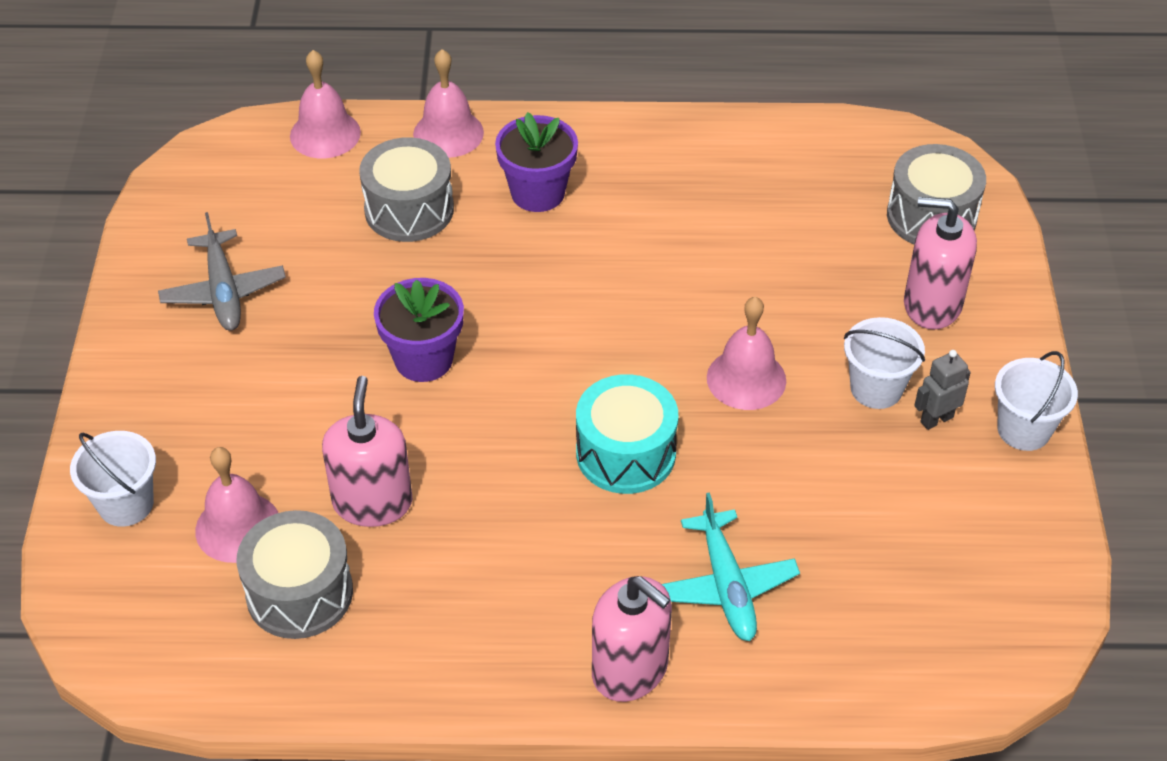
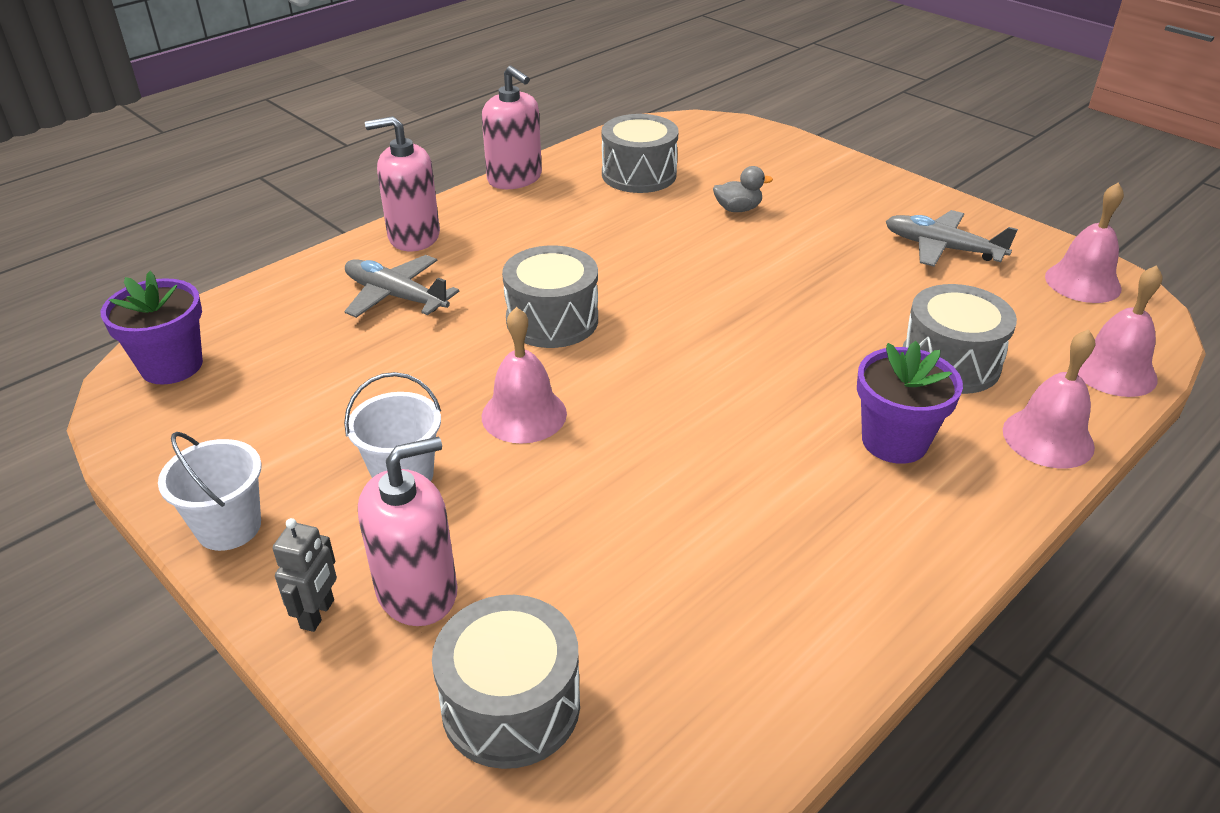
camera: 135 degrees right, 10 degrees down
white bucket [70,431,156,527] -> none
pink bell [195,447,278,563] -> pink bell moved to [1045,182,1124,303]
pink soap dispenser [322,376,413,527] -> pink soap dispenser moved to [482,66,542,189]
purple flower pot [374,278,464,382] -> purple flower pot moved to [101,271,203,384]
turquoise drum [576,374,679,494] -> grey drum [502,245,598,348]
turquoise plane [662,492,800,641] -> grey plane [344,255,459,318]
grey robot [914,350,971,430] -> grey robot moved to [272,518,337,632]
none -> grey duck [713,166,773,212]

